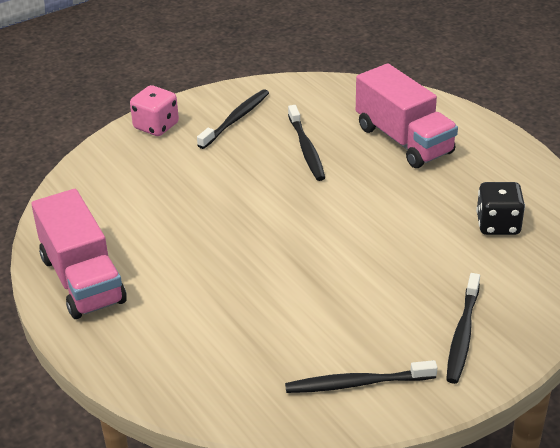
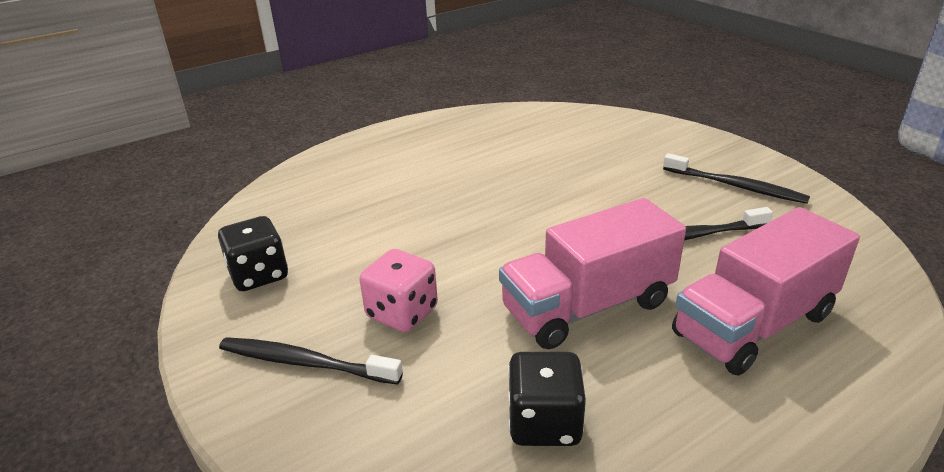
camera: 90 degrees right, 5 degrees down
pink truck [31,189,127,319] -> pink truck moved to [499,198,686,349]
pink dice [130,85,179,136] -> pink dice moved to [359,249,438,332]
black toothbrush [285,360,438,393] -> black dice [218,216,288,291]

